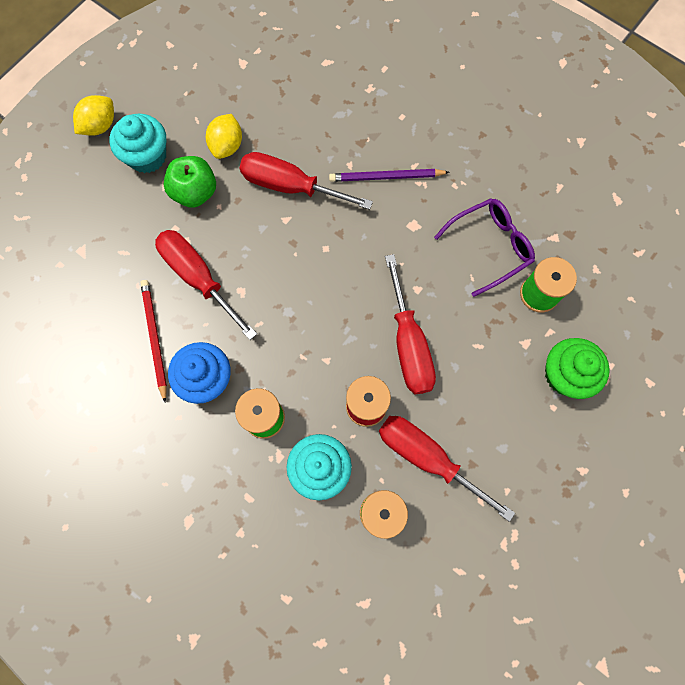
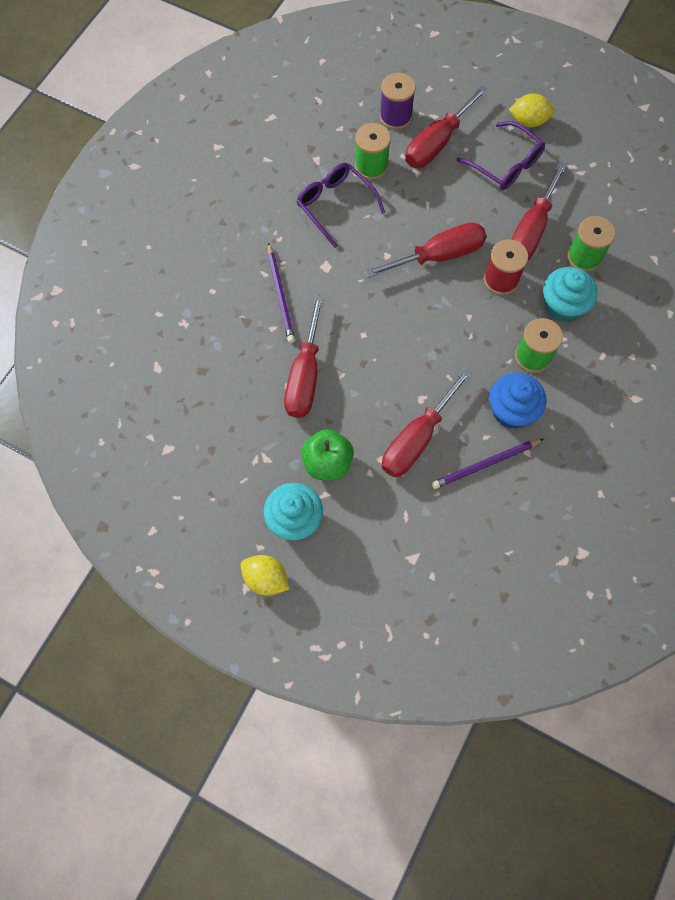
camera: 100 degrees left, 5 degrees down
red pencil [140,280,167,402] -> purple pencil [432,439,543,489]
yellow lemon [206,114,242,159] -> yellow lemon moved to [509,93,554,127]
green cupcake [545,338,610,399] -> red screwdriver [405,85,488,168]
none -> purple spool [379,73,416,130]
none -> purple glasses [457,121,545,190]

